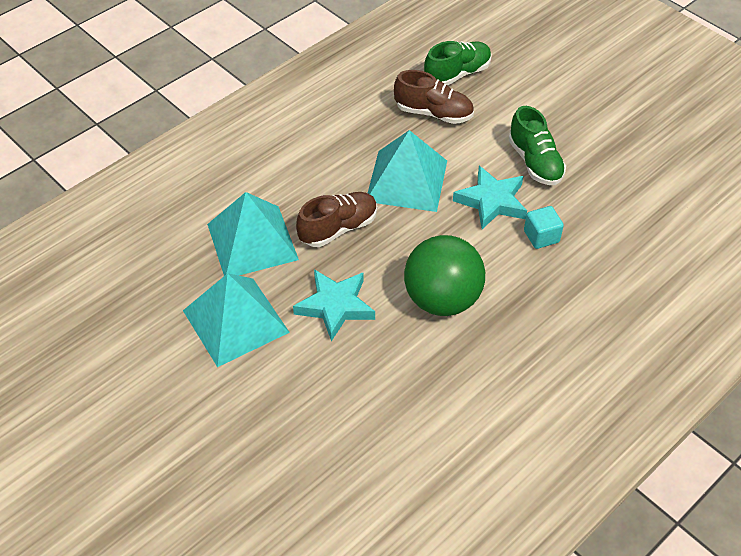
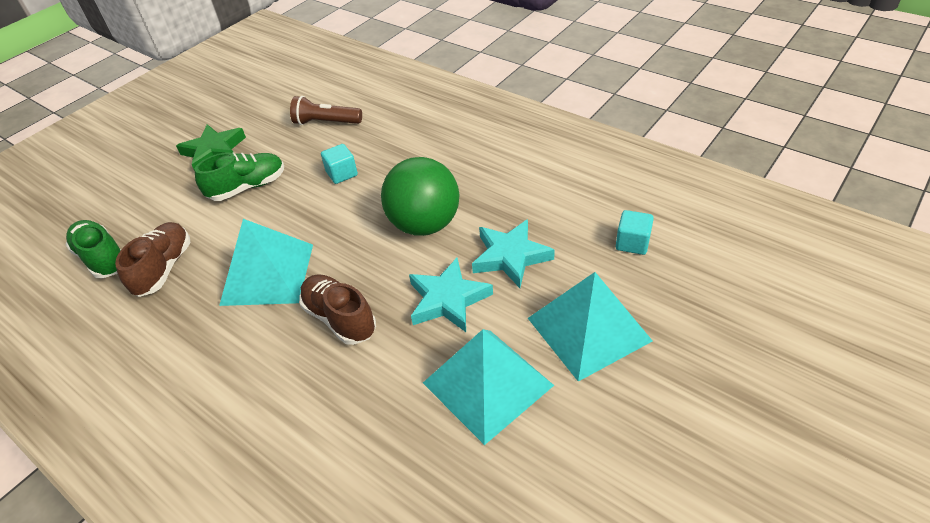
camera: 95 degrees left, 5 degrees down
turquoise pyramid [207,192,299,276] -> turquoise pyramid moved to [528,272,652,382]
turquoise star [453,166,527,229] -> turquoise star moved to [472,219,555,288]
none -> green star [176,124,246,171]
none -> brown flashlight [290,96,362,125]
none -> turquoise cube [616,210,654,255]

